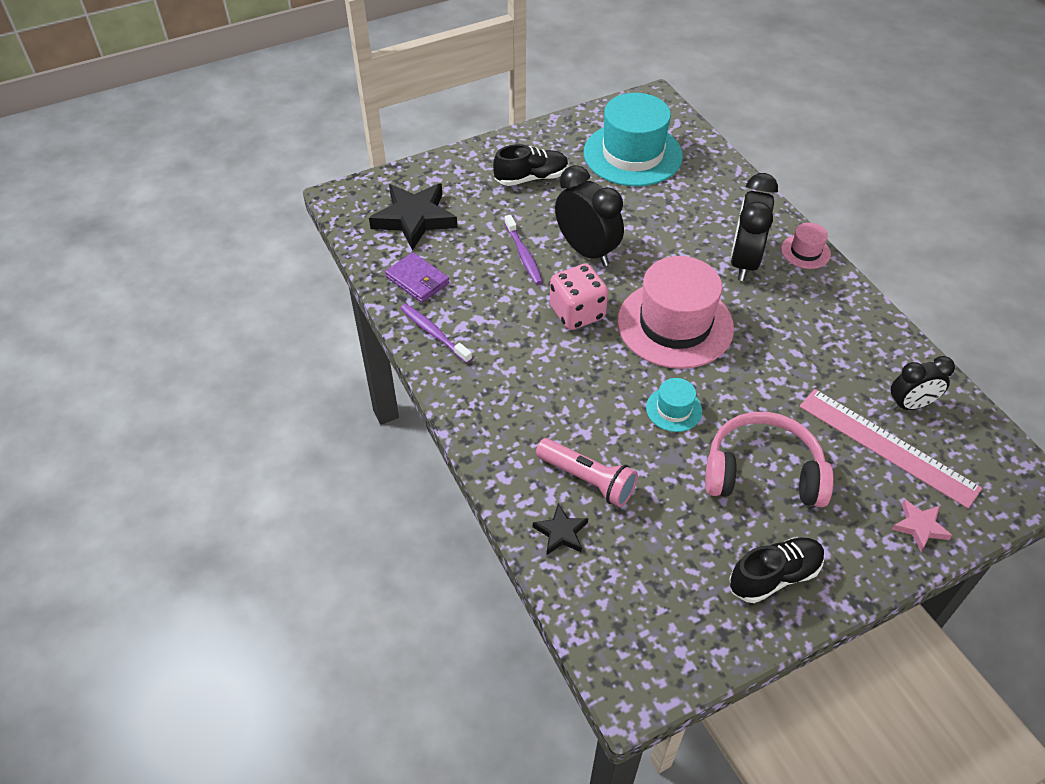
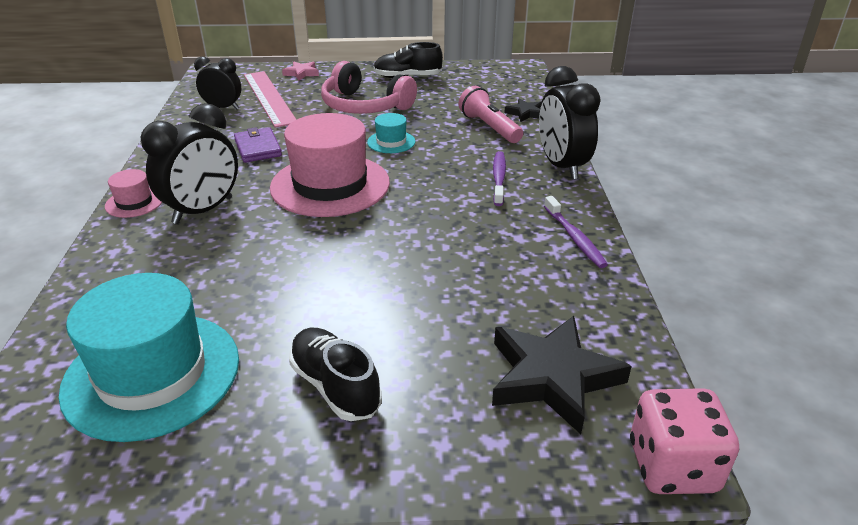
camera: 155 degrees left, 15 degrees down
purple wallet [385,252,449,303] -> purple wallet moved to [234,127,282,163]
black shoe [493,144,569,186] -> black shoe turned 45 degrees clockwise [289,328,382,421]
purple toothbrush [505,215,543,285] -> purple toothbrush moved to [493,151,506,206]
pink dice [550,264,608,330] -> pink dice moved to [630,388,739,494]
black clock [555,165,624,266] -> black clock moved to [539,66,601,180]

